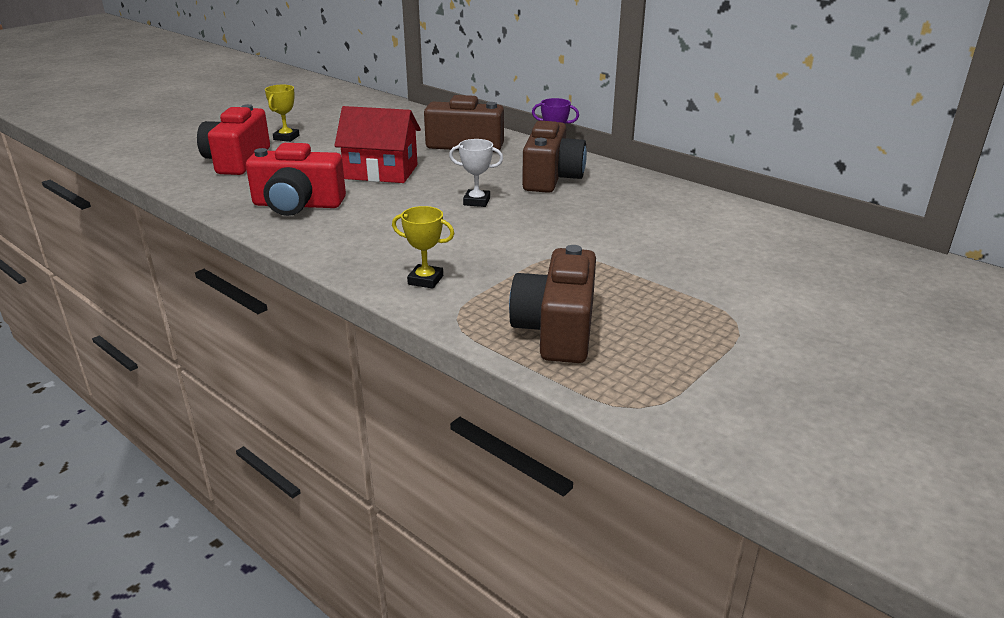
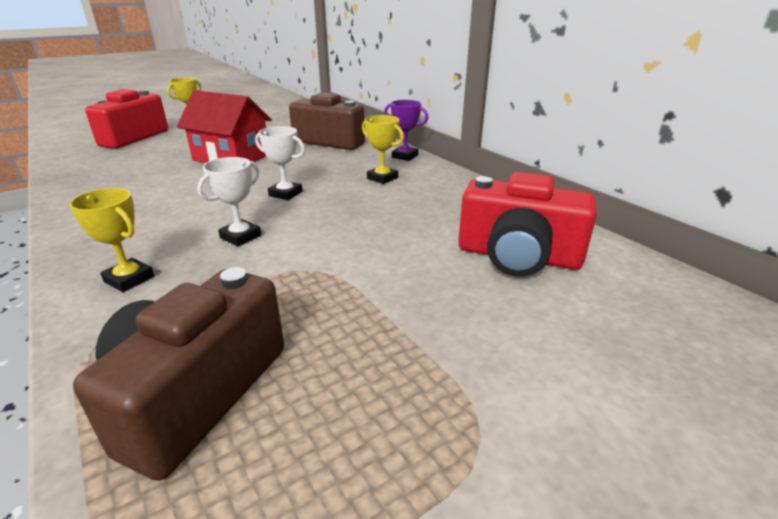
camera: 15 degrees right, 0 degrees up
red camera [246,143,346,216] -> red camera moved to [458,172,597,277]
brown camera [522,121,587,193] -> yellow trophy [362,115,404,184]
none -> white trophy [197,157,261,246]

